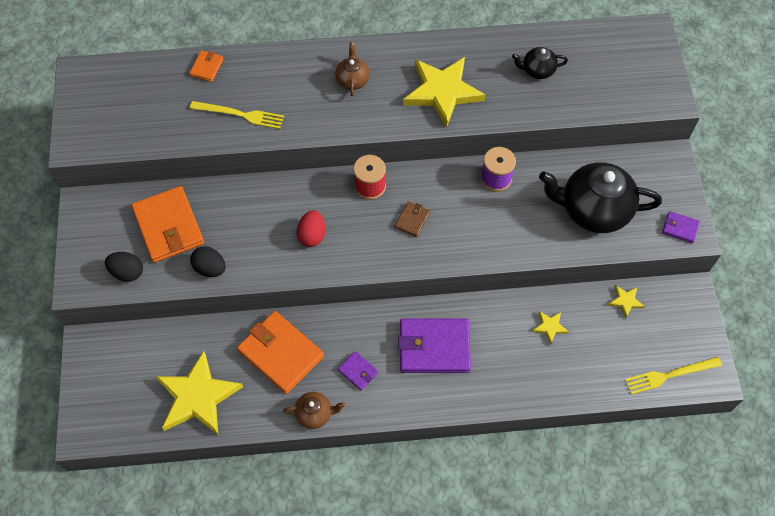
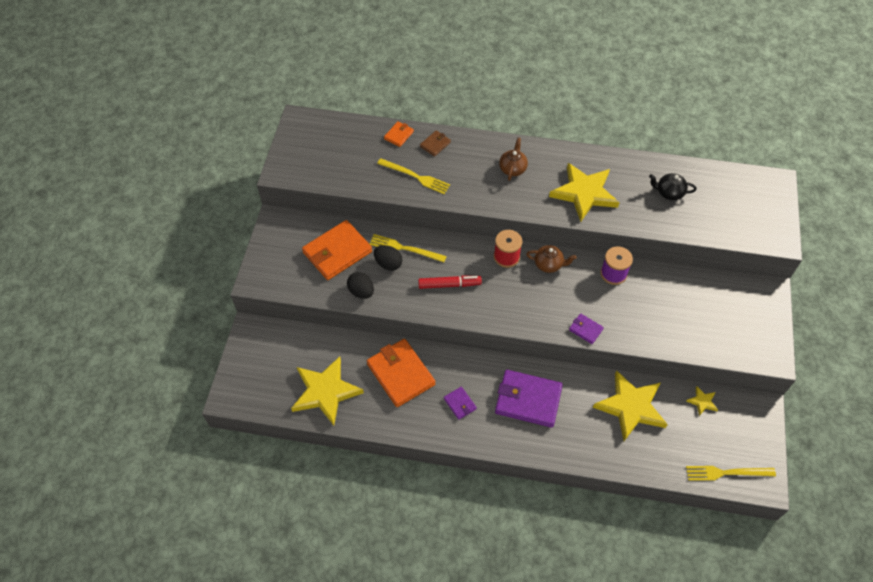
camera: 15 degrees right, 5 degrees down
black egg [105,252,143,282] -> black egg moved to [374,245,403,271]
orange wallet [131,186,204,263] -> orange wallet turned 60 degrees clockwise [302,220,372,280]
brown teapot [283,392,345,429] -> brown teapot moved to [526,245,577,273]
red egg [297,210,325,247] -> red marker [418,275,482,289]
brown wallet [395,201,430,237] -> brown wallet moved to [420,130,451,156]
yellow star [532,311,569,345] -> yellow star [593,370,668,441], size x2.33
black teapot [539,162,662,233] -> none
purple wallet [662,211,700,243] -> purple wallet moved to [569,313,604,344]
none -> yellow fork [369,234,447,262]

